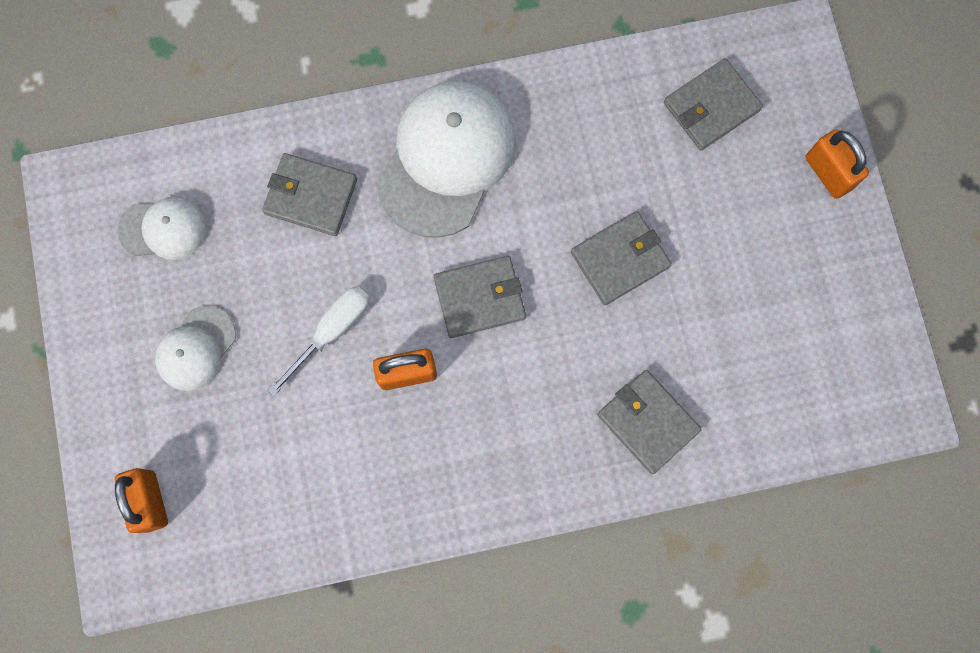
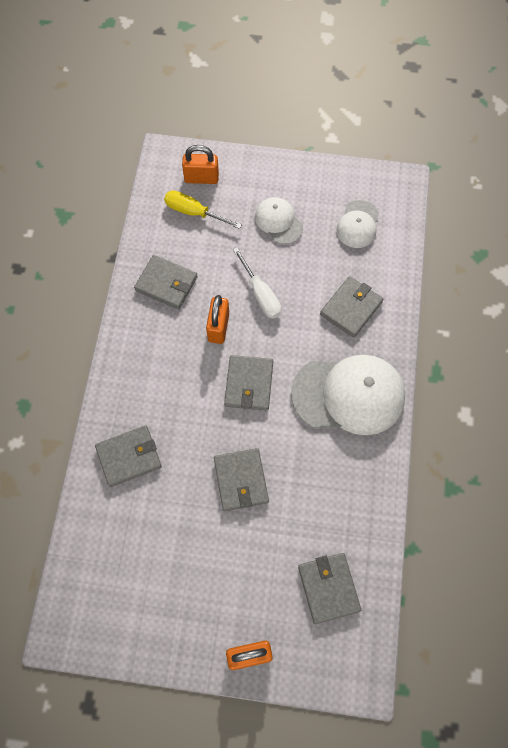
camera: 110 degrees right, 10 degrees down
white cap [377,81,516,238] -> white cap turned 45 degrees counterclockwise [291,355,405,435]
none -> grey wallet [134,255,198,309]
none -> yellow screwdriver [164,190,242,229]

